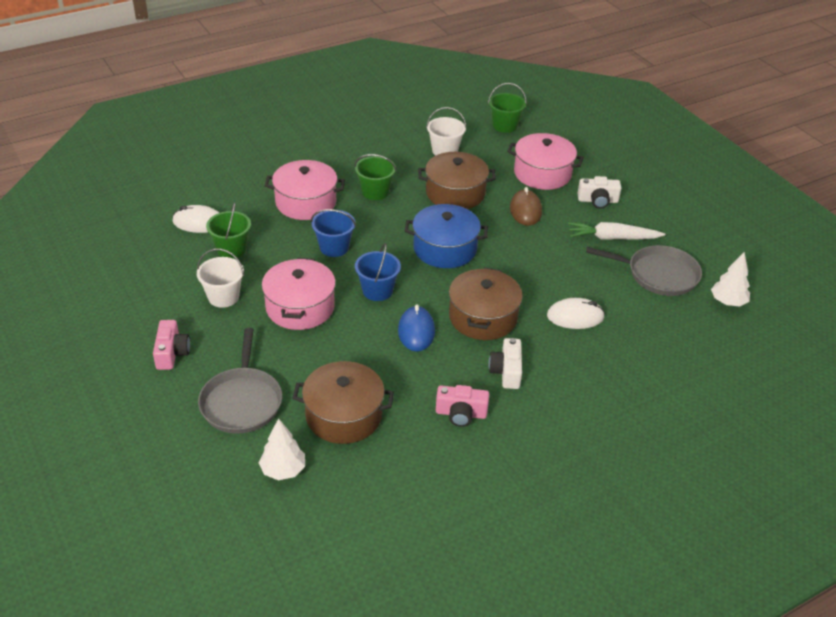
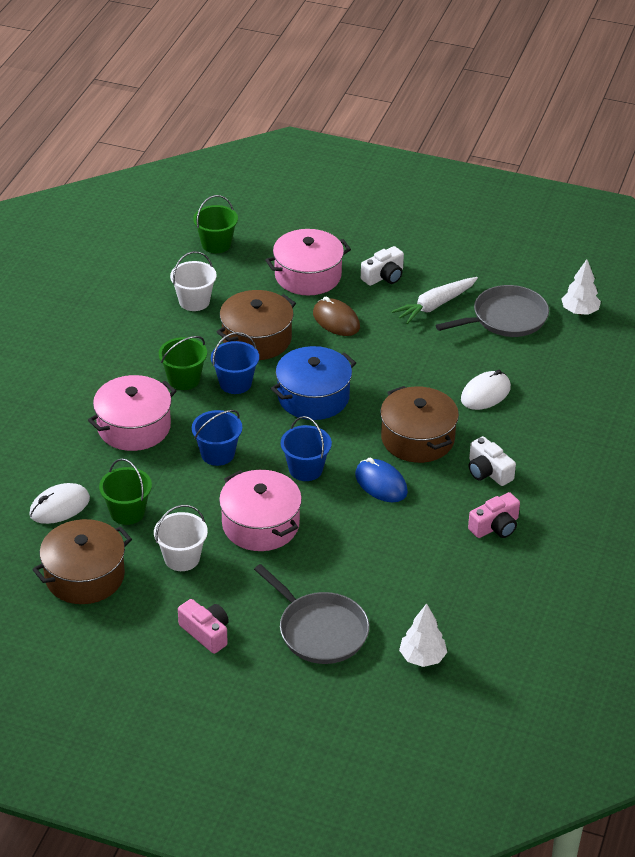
camera: 40 degrees left, 0 degrees up
brown pot [293,361,394,444] -> brown pot moved to [32,519,132,604]
none -> blue bucket [211,332,259,394]

